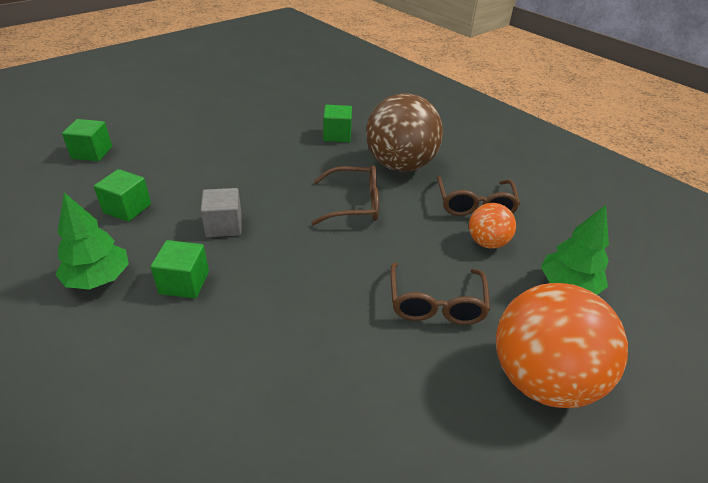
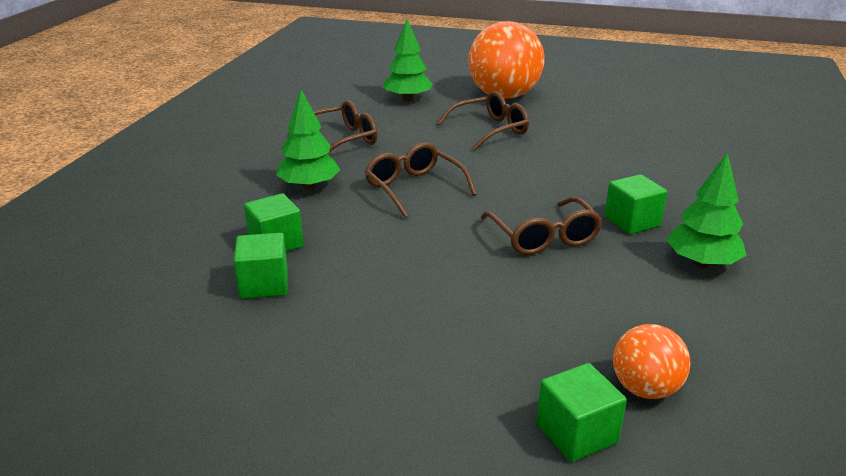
camera: 120 degrees left, 10 degrees down
green cube [94,169,151,222] -> green cube moved to [234,233,288,299]
grey cube [201,188,242,237] -> brown glasses [481,197,603,255]
brown ball [366,93,443,172] -> green tree [276,90,340,190]
orange ball [469,203,516,249] -> orange ball moved to [613,324,690,399]

